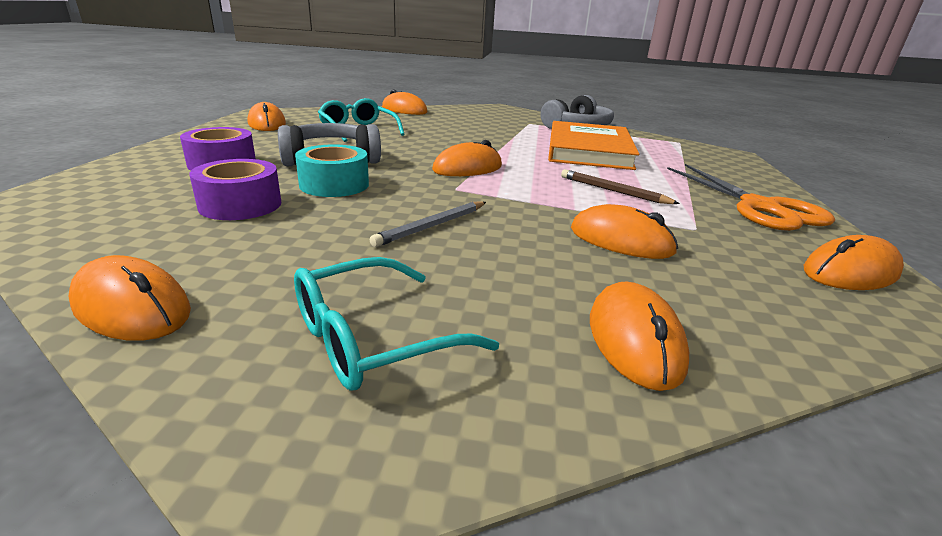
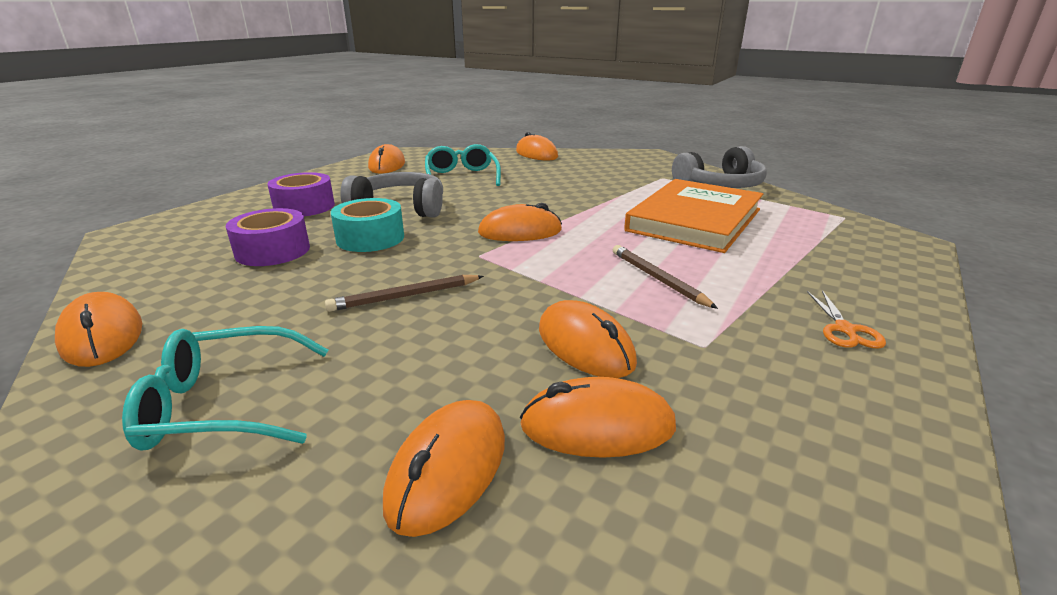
camera: 25 degrees right, 0 degrees up
grey pencil [370,201,486,247] -> brown pencil [325,275,484,312]
orange scissors [667,164,835,231] -> orange scissors [807,290,886,349], size x0.45
orange mouse [804,235,904,290] -> orange mouse moved to [520,377,676,458]

